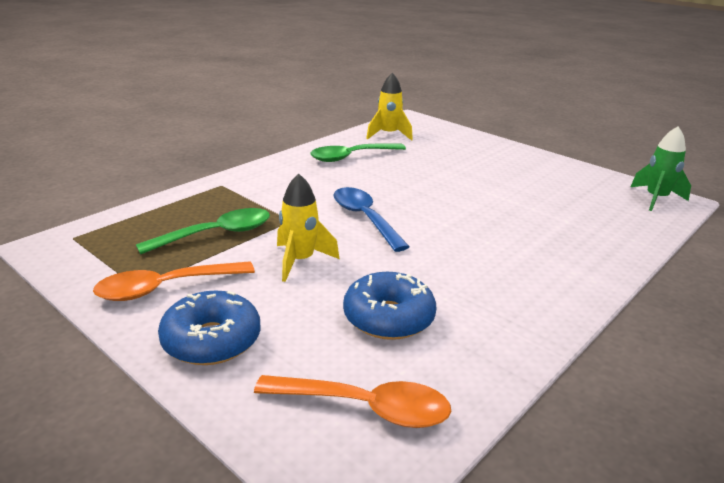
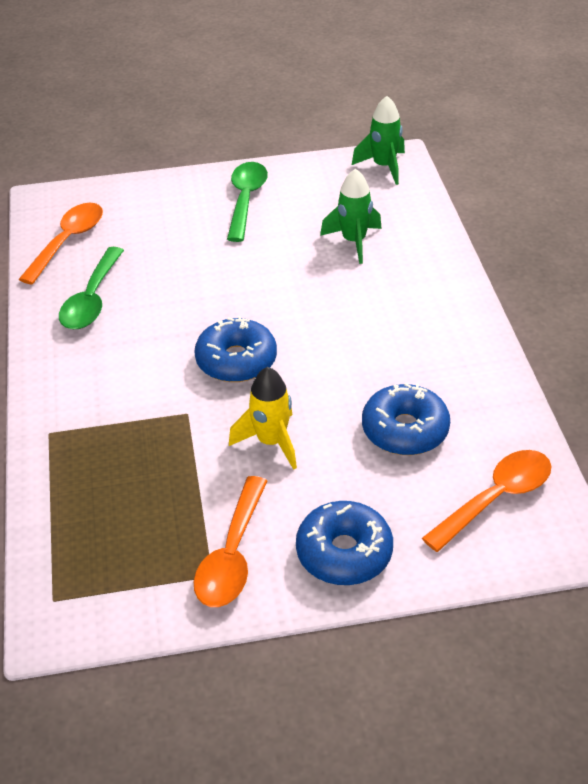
camera: 50 degrees left, 15 degrees up
green spoon [136,208,270,254] -> green spoon moved to [227,162,268,242]
blue spoon [334,187,410,252] -> blue donut [194,316,277,382]
yellow rocket [366,73,413,141] -> orange spoon [19,203,103,285]
none -> green rocket [320,168,382,264]

